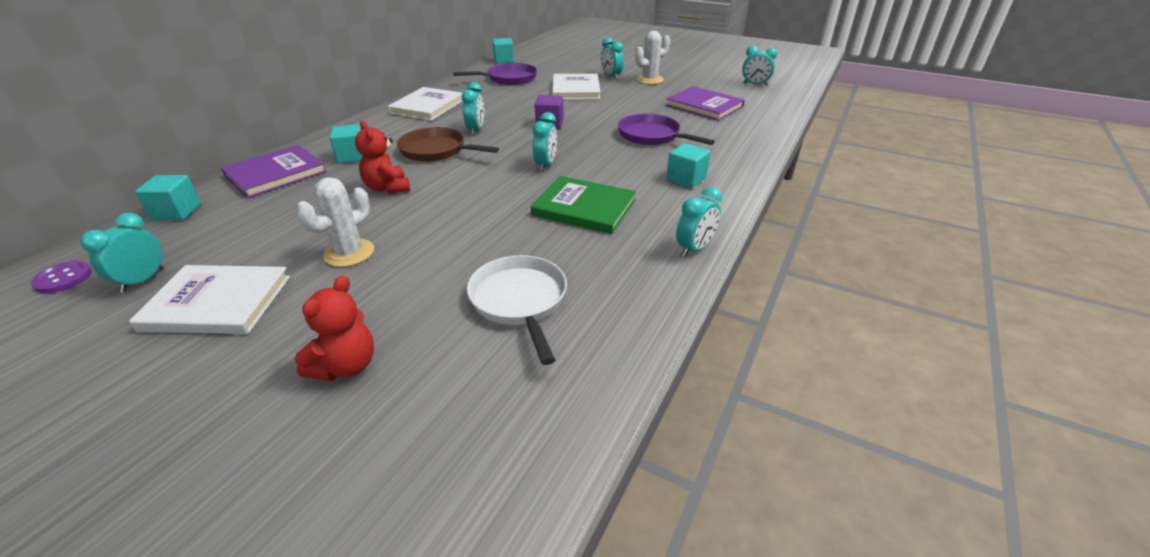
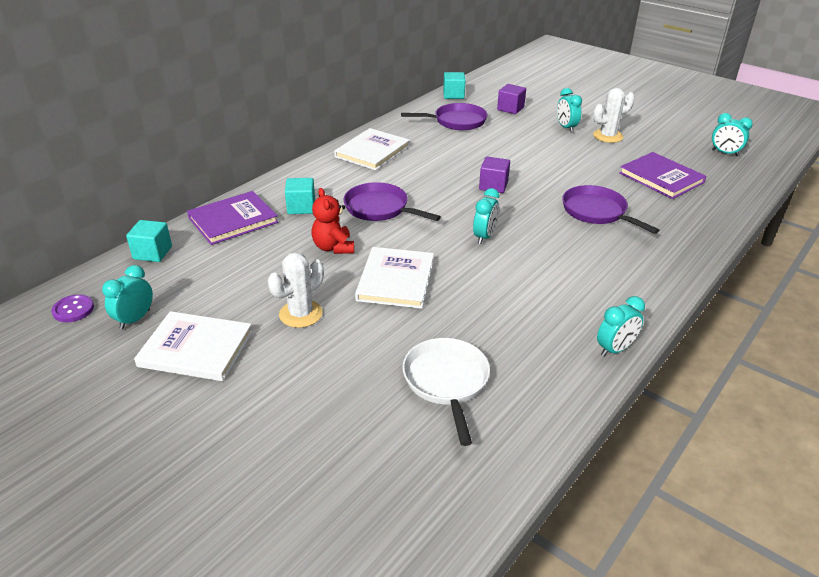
camera: 10 degrees right, 0 degrees up
red teddy bear [294,276,374,381] -> none
brown pan [397,127,499,162] -> purple pan [344,182,441,221]
turquoise clock [462,82,484,135] -> none
green book [531,176,636,234] -> none
white book [552,74,601,100] -> white book moved to [355,247,434,309]
turquoise cube [666,143,711,188] -> none
none -> purple cube [497,84,526,114]

